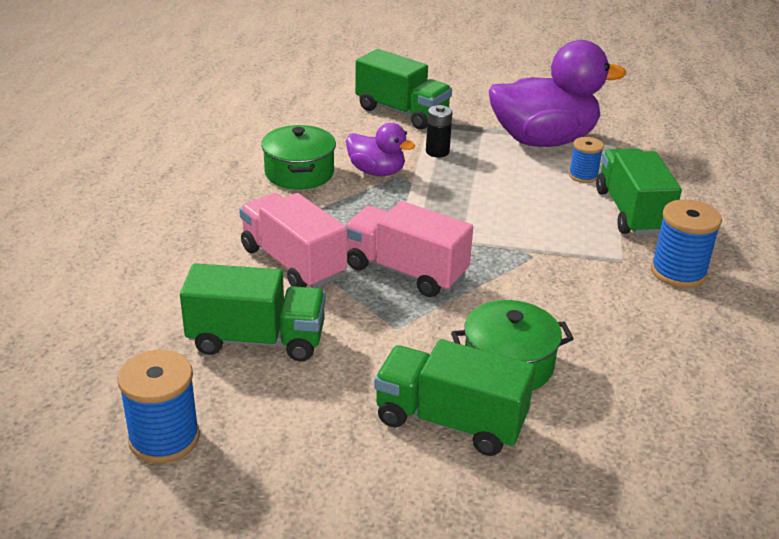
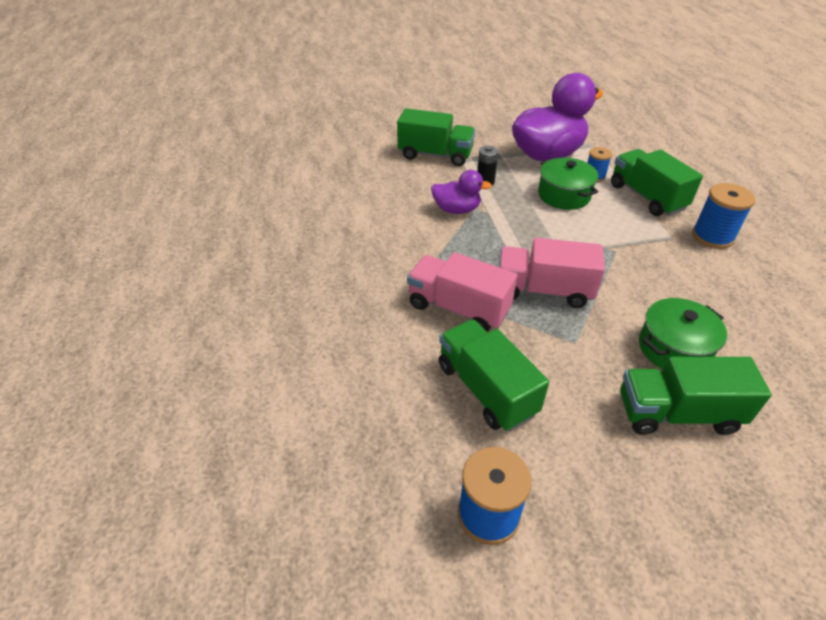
camera: 20 degrees left, 10 degrees up
green truck [180,263,326,362] -> green truck turned 105 degrees counterclockwise [439,319,549,431]
green pot [261,125,336,189] -> green pot moved to [538,158,598,210]

